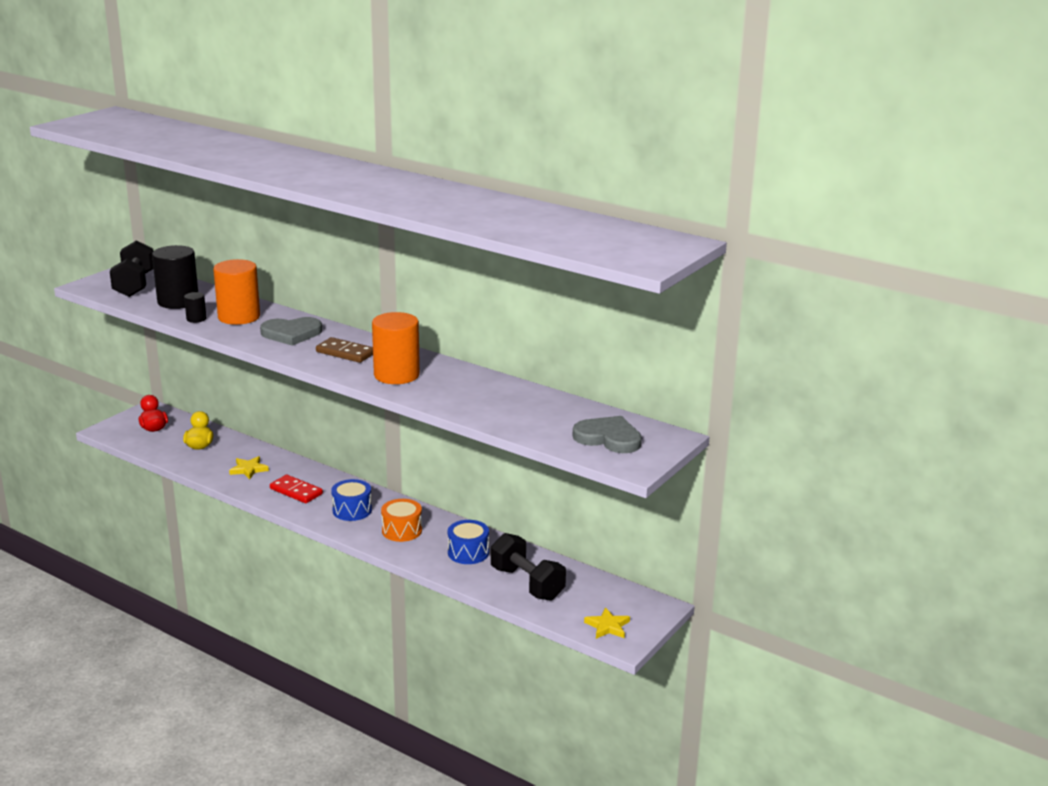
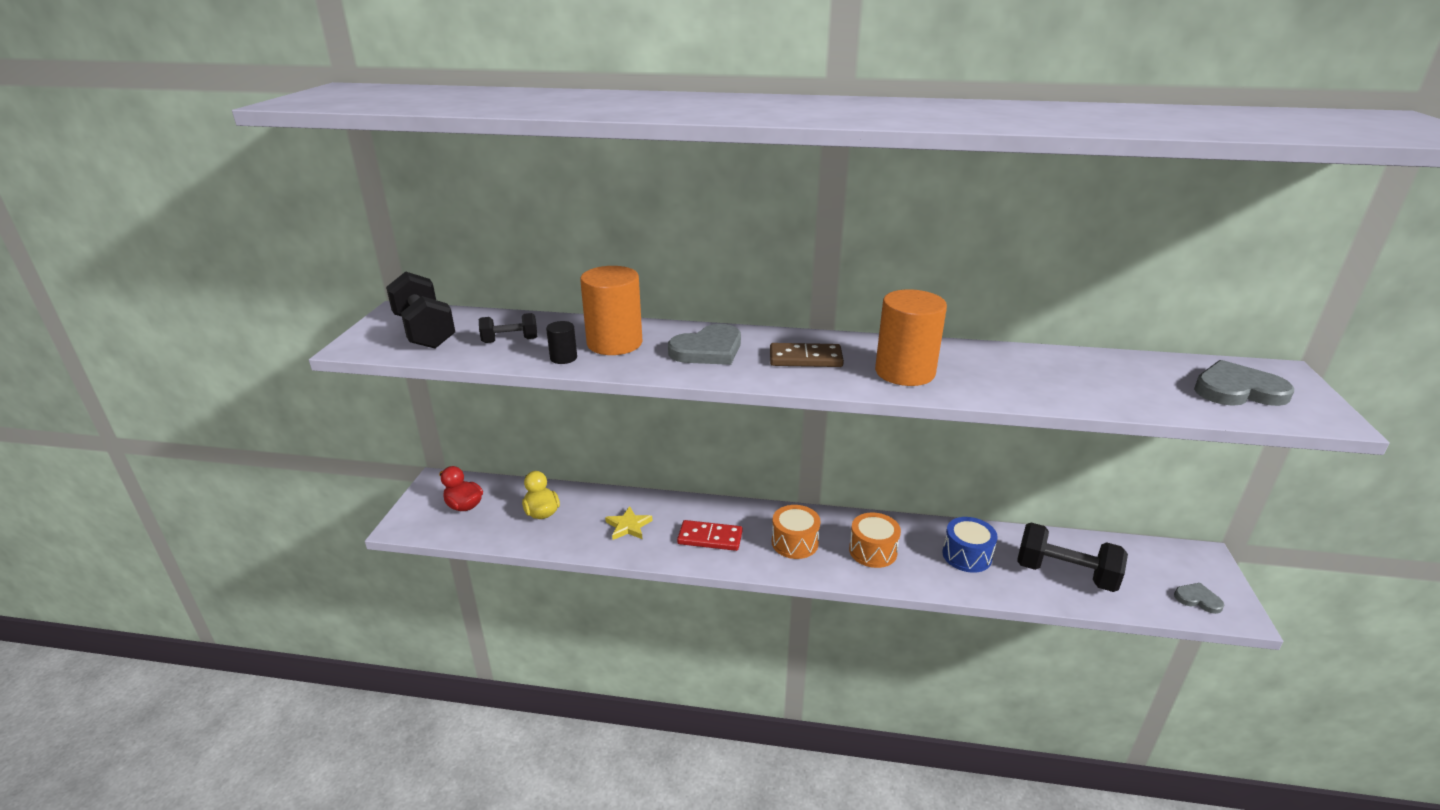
camera: 25 degrees left, 5 degrees up
black cylinder [152,245,198,309] -> black dumbbell [479,313,537,343]
blue drum [331,479,372,521] -> orange drum [772,505,821,559]
yellow star [584,607,630,639] -> grey heart [1174,583,1224,614]

